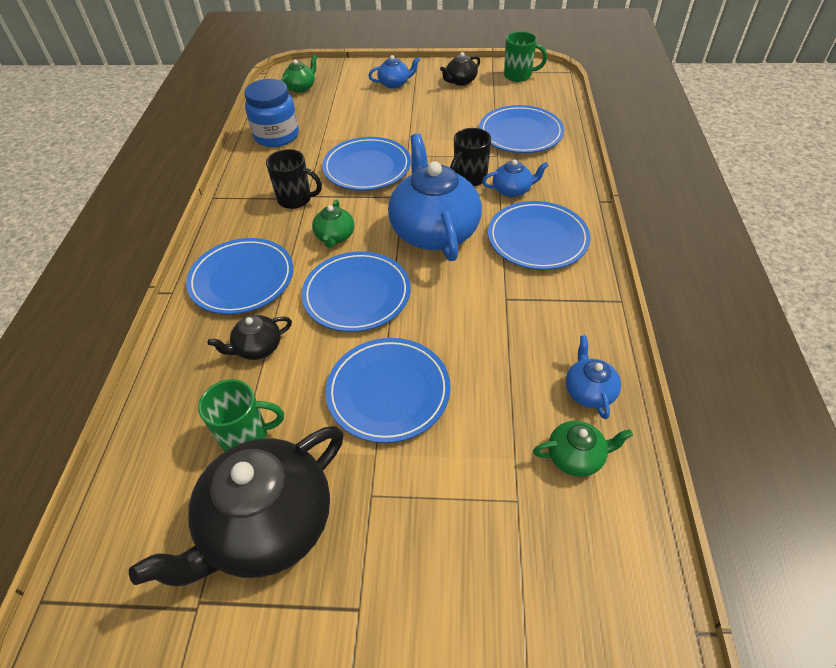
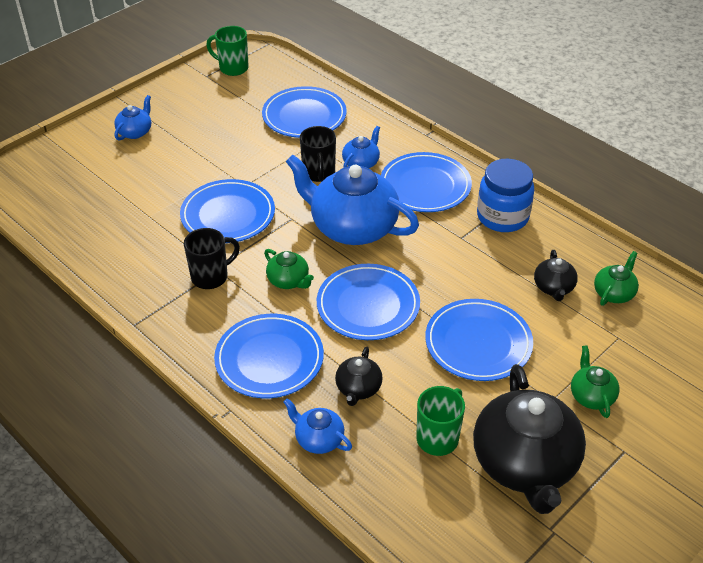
camera: 50 degrees left, 5 degrees down
blue jar [244,79,299,147] -> blue jar moved to [477,159,534,232]
green teapot [281,55,317,93] -> green teapot moved to [571,345,620,418]
black teapot [440,52,480,86] -> black teapot moved to [534,250,578,301]
green mug [504,31,547,82] -> green mug turned 120 degrees counterclockwise [206,26,249,76]
blue teapot [566,335,621,419] -> blue teapot moved to [284,398,352,454]

